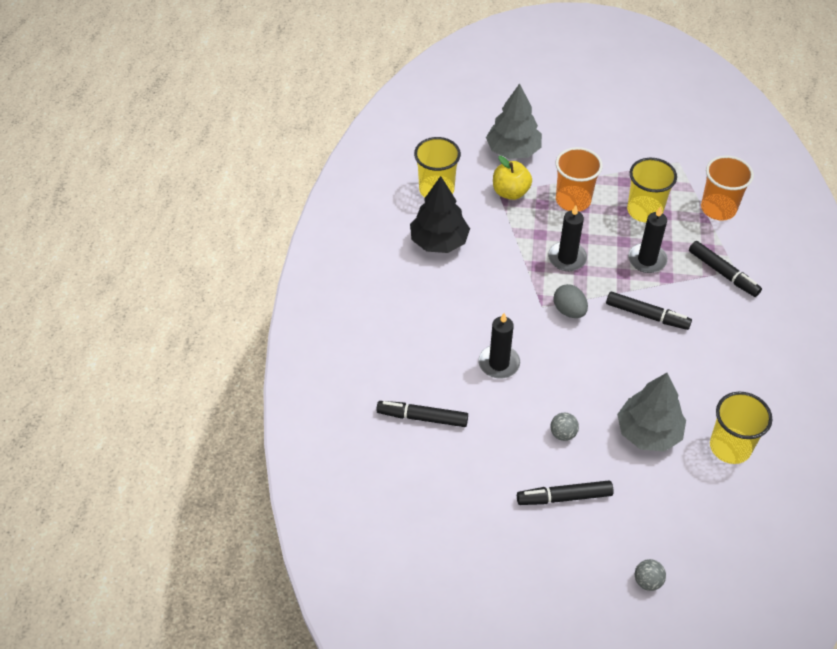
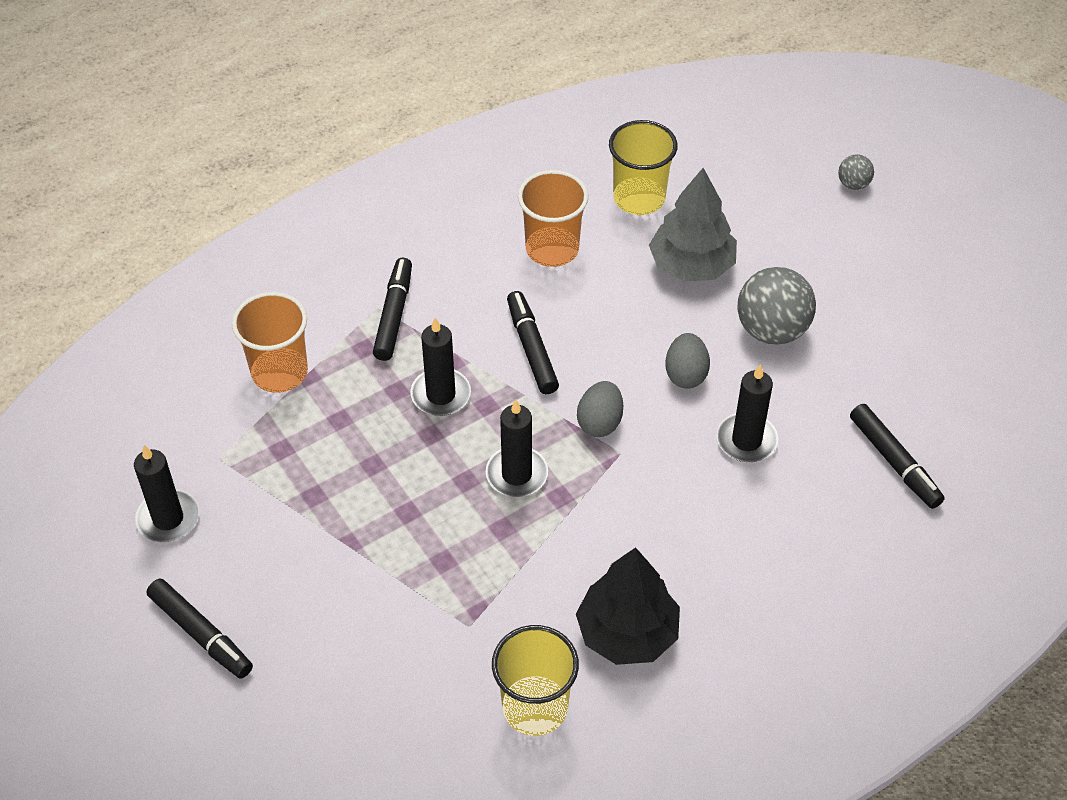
camera: 130 degrees left, 0 degrees up
grey tree [486,83,542,159] -> none
yellow apple [493,156,532,200] -> none
black marker [517,481,614,505] -> black marker moved to [147,579,253,678]
grey ball [551,413,579,441] -> grey ball [738,267,816,345], size x2.04
orange cup [556,147,603,212] -> orange cup moved to [518,170,588,267]
yellow cup [627,158,677,222] -> none
none -> black candle [134,445,199,542]
none -> grey egg [665,333,710,388]

